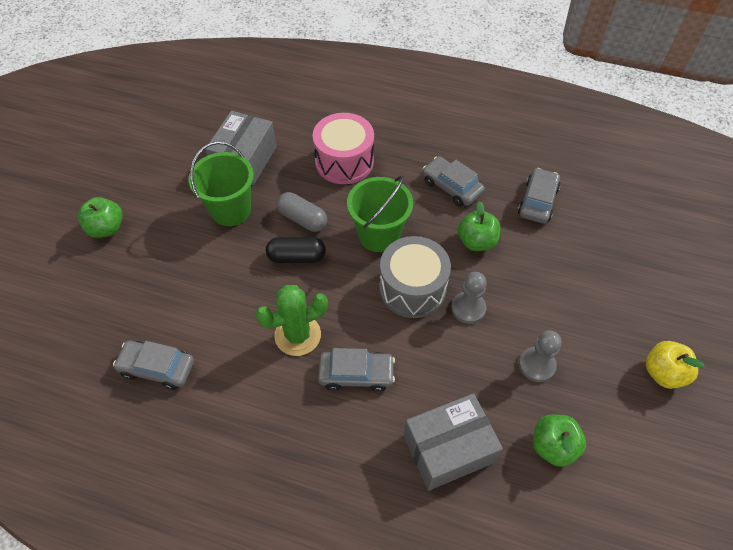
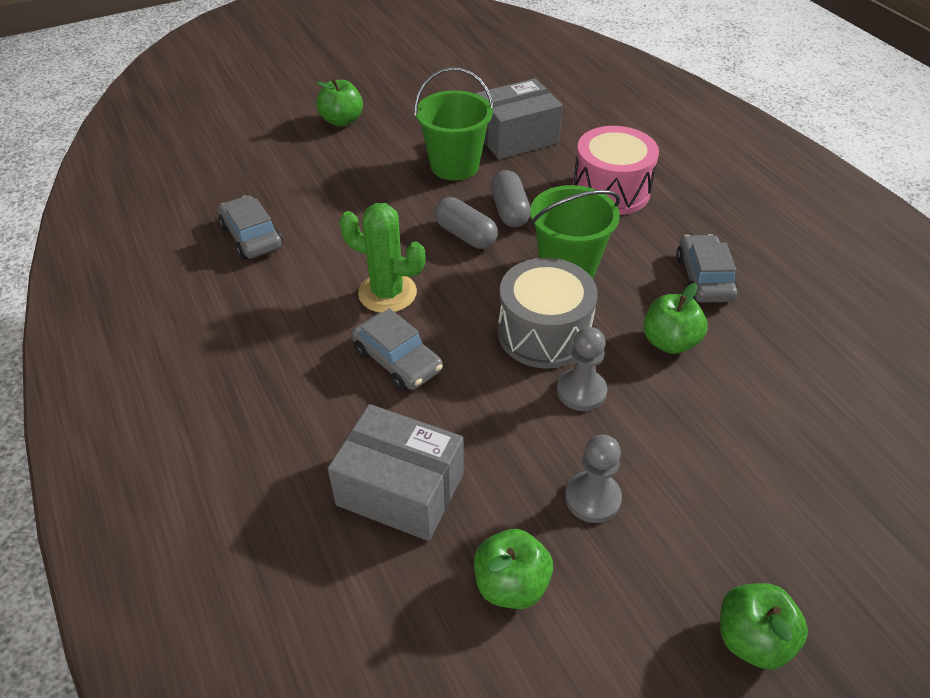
camera: 45 degrees right, 10 degrees down
black capsule [266,237,326,263] -> grey capsule [435,197,498,249]
grey car [518,168,560,224] -> none
yellow apple [646,341,704,389] -> green apple [720,583,808,670]

